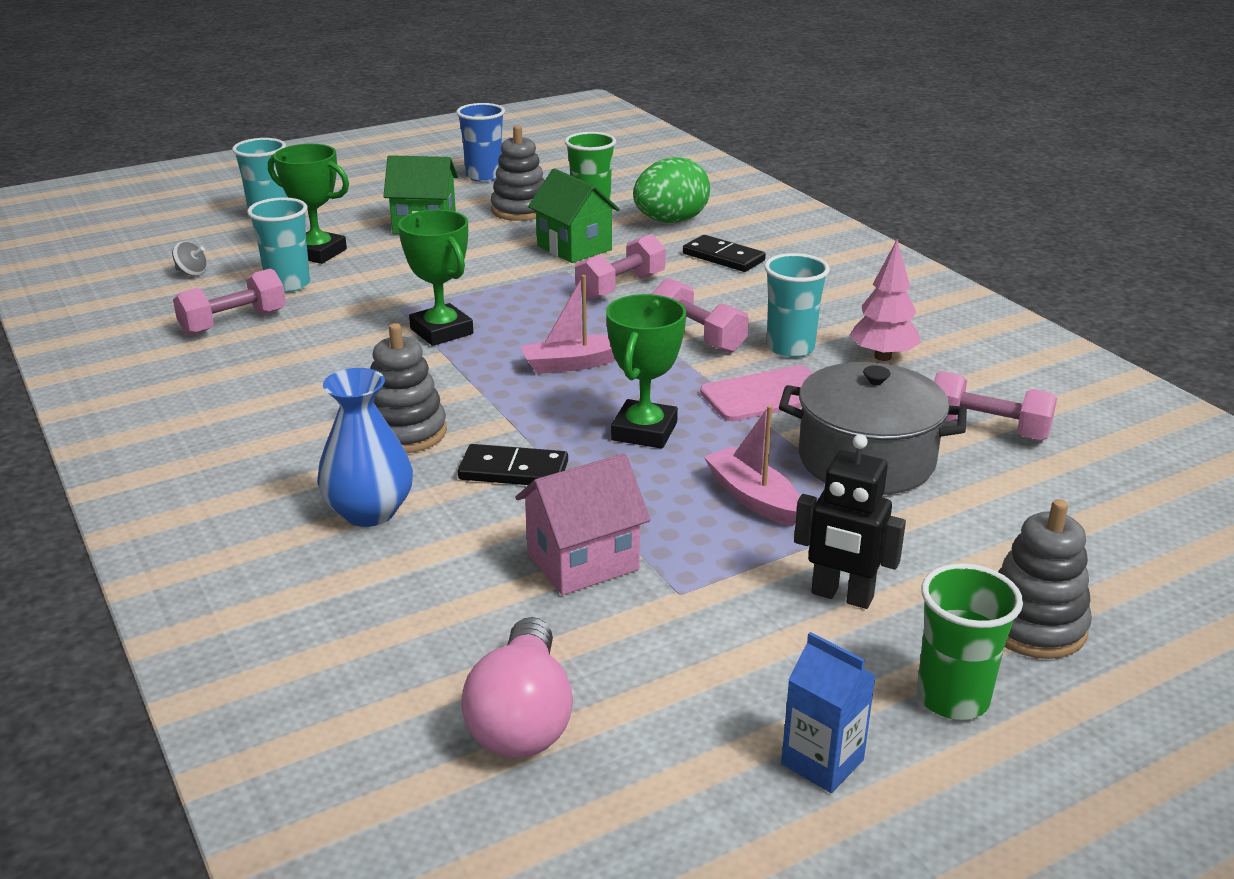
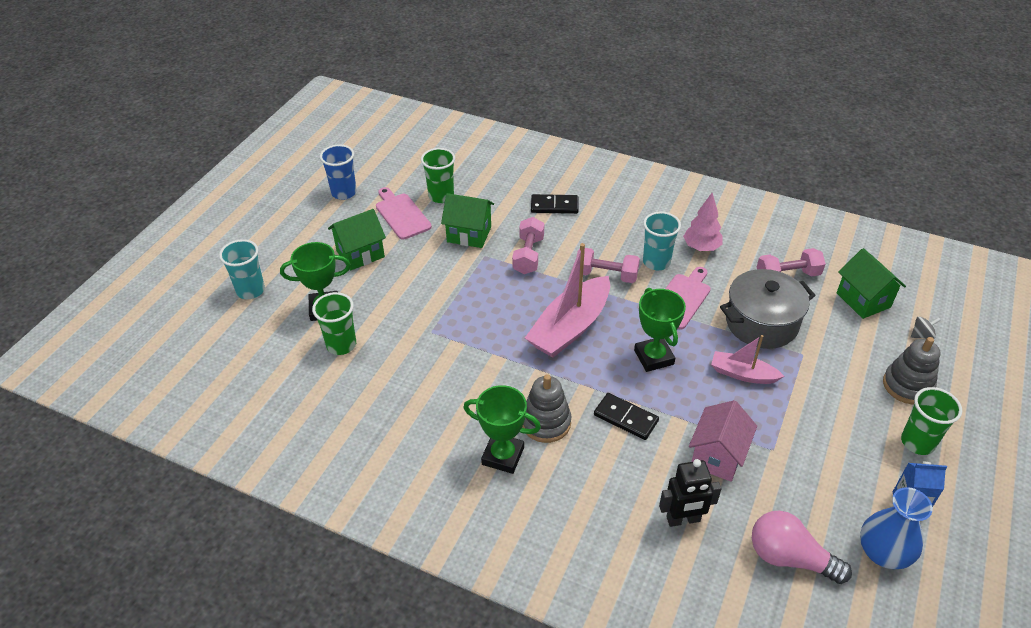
camera: 35 degrees left, 15 degrees up
grey spinning top [172,241,207,276] -> grey spinning top moved to [911,317,941,339]
pink dumbbell [173,269,286,335] -> none
turquoise cup [247,198,310,293] -> green cup [312,292,356,355]
blue vase [317,368,413,527] -> blue vase moved to [860,487,933,569]
green trophy [398,210,473,346] -> green trophy moved to [463,385,541,474]
black domino [458,444,568,485] -> black domino turned 60 degrees clockwise [594,393,659,440]
pink light bulb [461,617,573,758] -> pink light bulb turned 150 degrees clockwise [752,511,852,584]
grey stacking toy [491,125,545,221] -> pink cutting board [376,187,432,240]
pink boat [520,275,616,374] -> pink boat [525,243,610,358], size x1.79
green egg [633,157,710,223] -> none
black robot [794,434,906,609] -> black robot moved to [659,459,721,527]
none -> green house [837,248,906,319]

